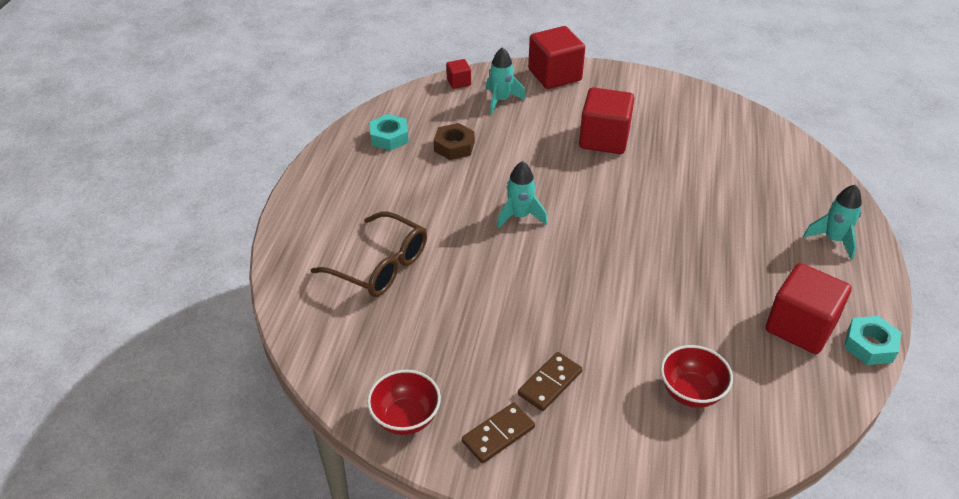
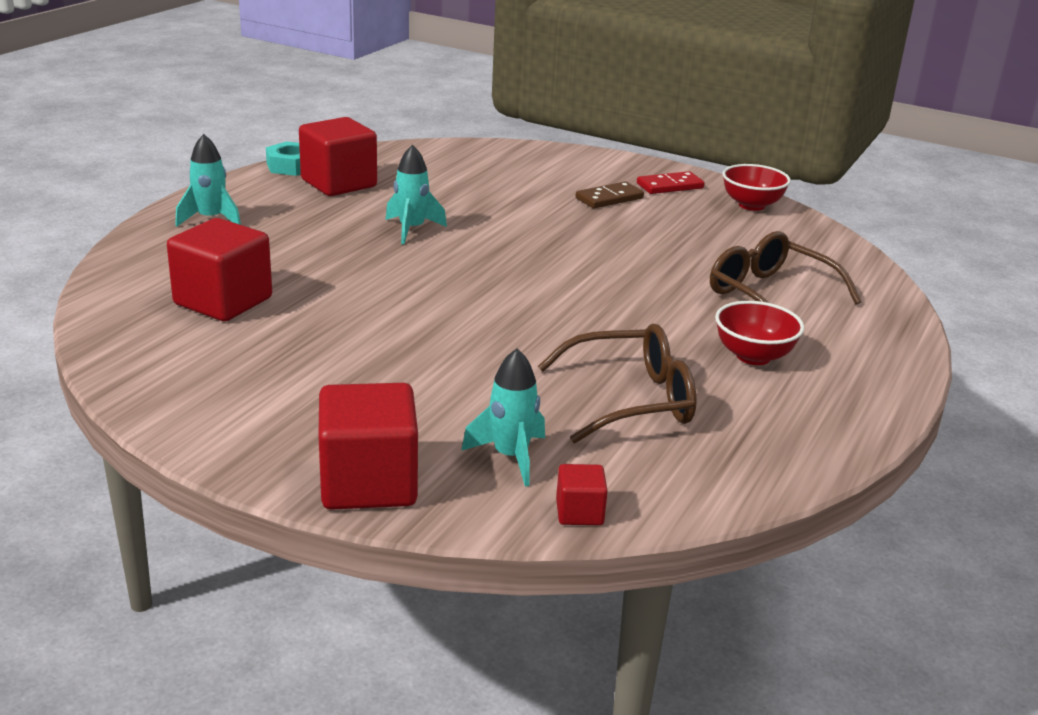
camera: 165 degrees left, 15 degrees down
turquoise nut [370,114,409,151] -> none
brown nut [433,123,475,160] -> brown glasses [538,324,697,443]
brown domino [462,403,535,463] -> red domino [637,171,704,194]
turquoise rocket [497,161,547,229] -> turquoise rocket moved to [386,145,447,244]
red cube [579,87,634,154] -> red cube moved to [167,218,272,321]
red bowl [661,345,733,408] -> red bowl moved to [715,301,804,365]

